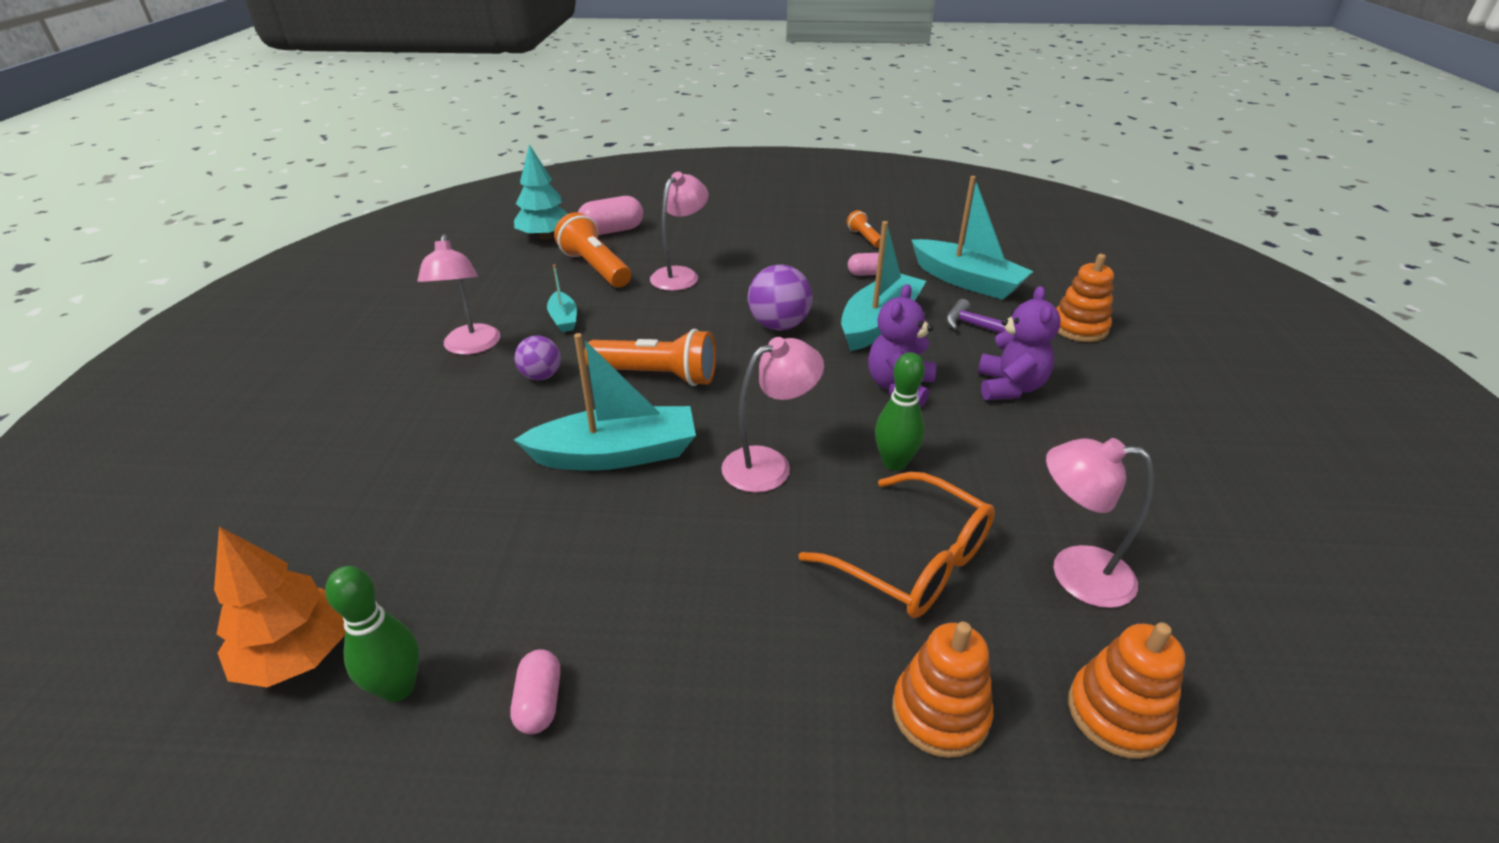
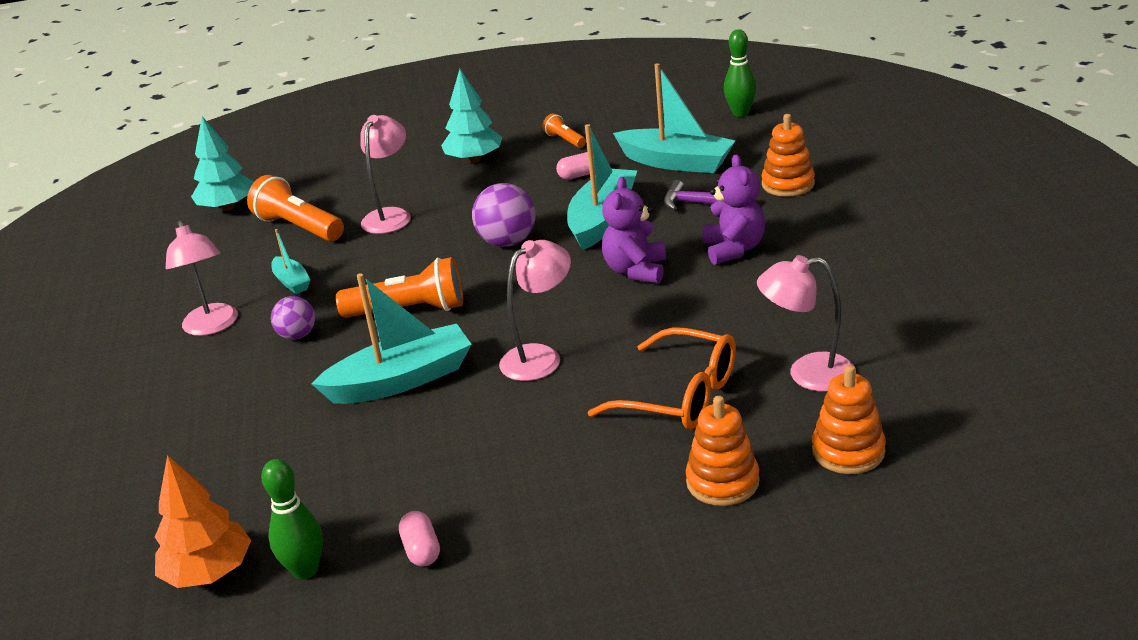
camera: 10 degrees left, 5 degrees down
pink capsule [578,196,643,235] -> none
green bowling pin [875,352,925,471] -> green bowling pin moved to [724,29,756,117]
none -> turquoise tree [441,69,502,163]

